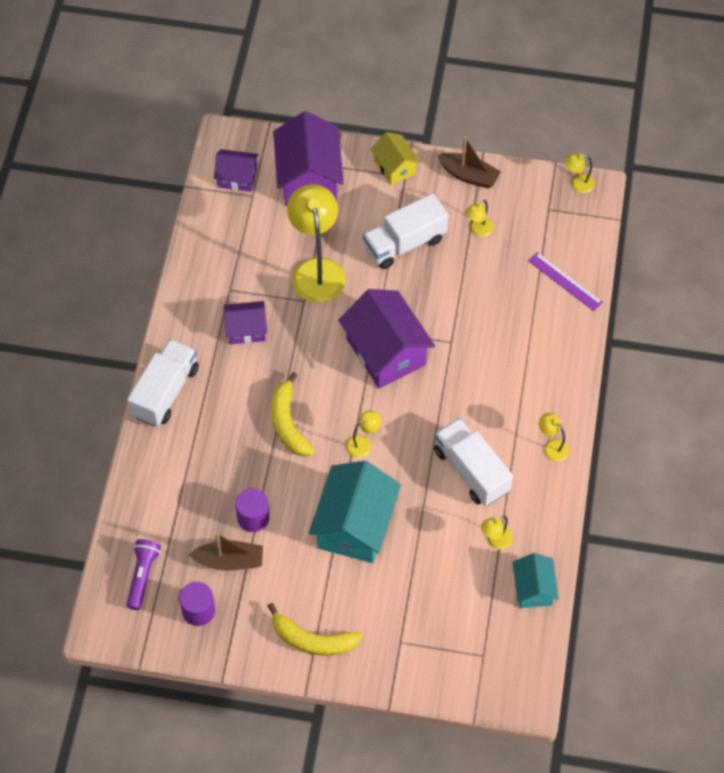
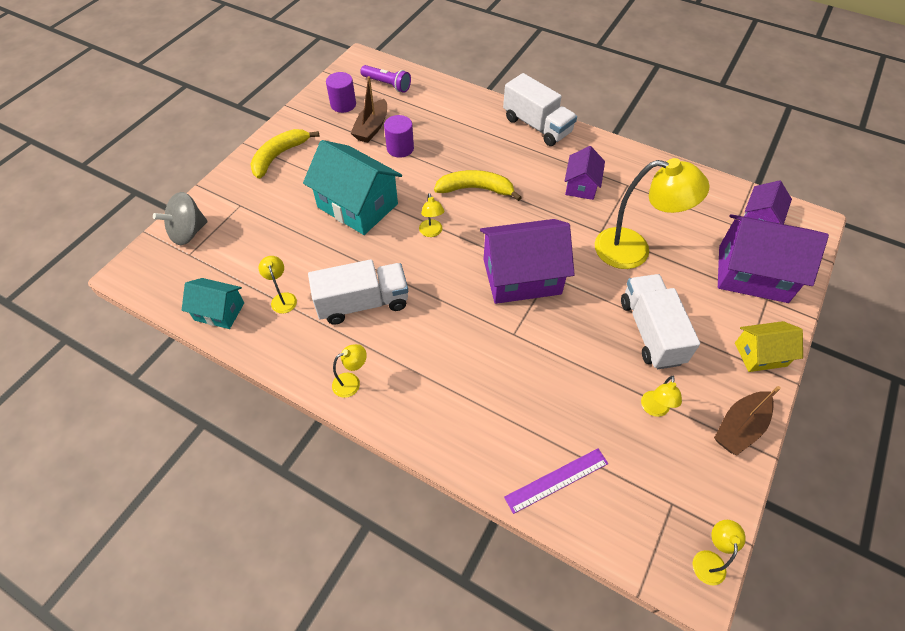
camera: 110 degrees right, 5 degrees down
yellow lamp [465,199,493,237] -> yellow lamp turned 135 degrees counterclockwise [641,376,682,417]
none -> grey spinning top [153,192,208,245]

